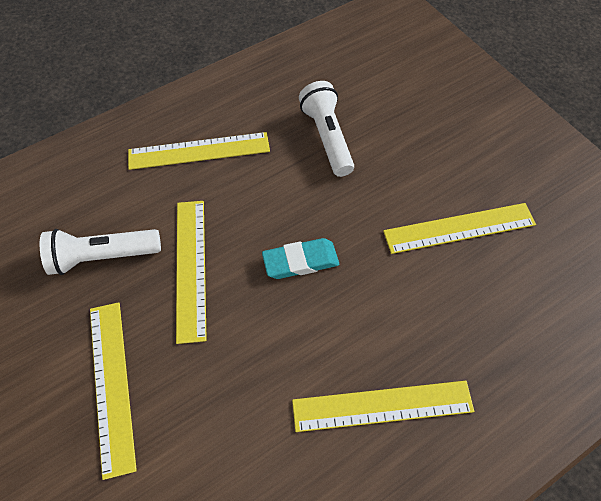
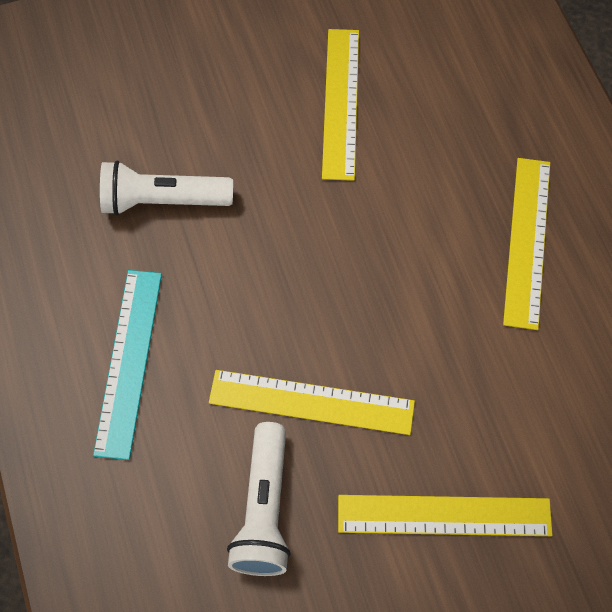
camera: 75 degrees left, 5 degrees up
yellow ruler [128,132,270,170] -> turquoise ruler [93,270,162,460]
turquoise eraser [262,238,339,279] -> none

